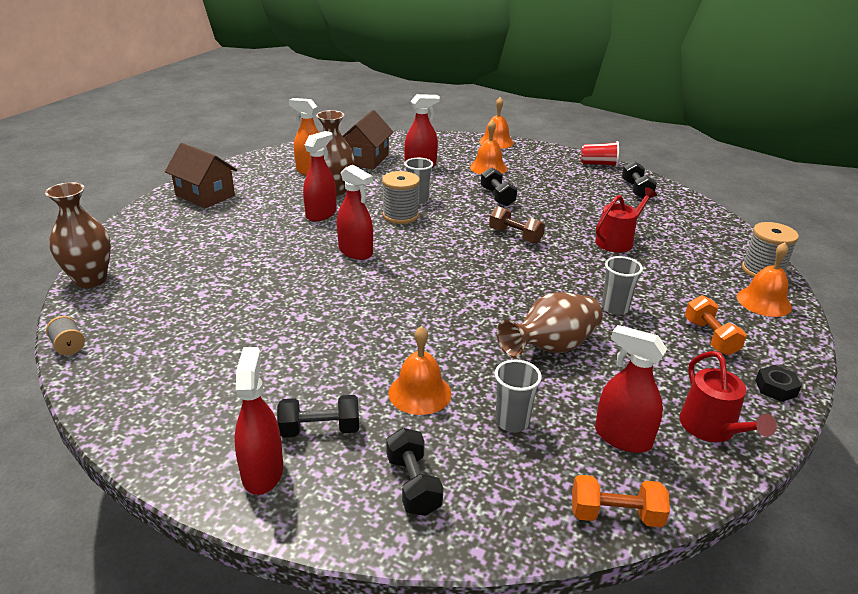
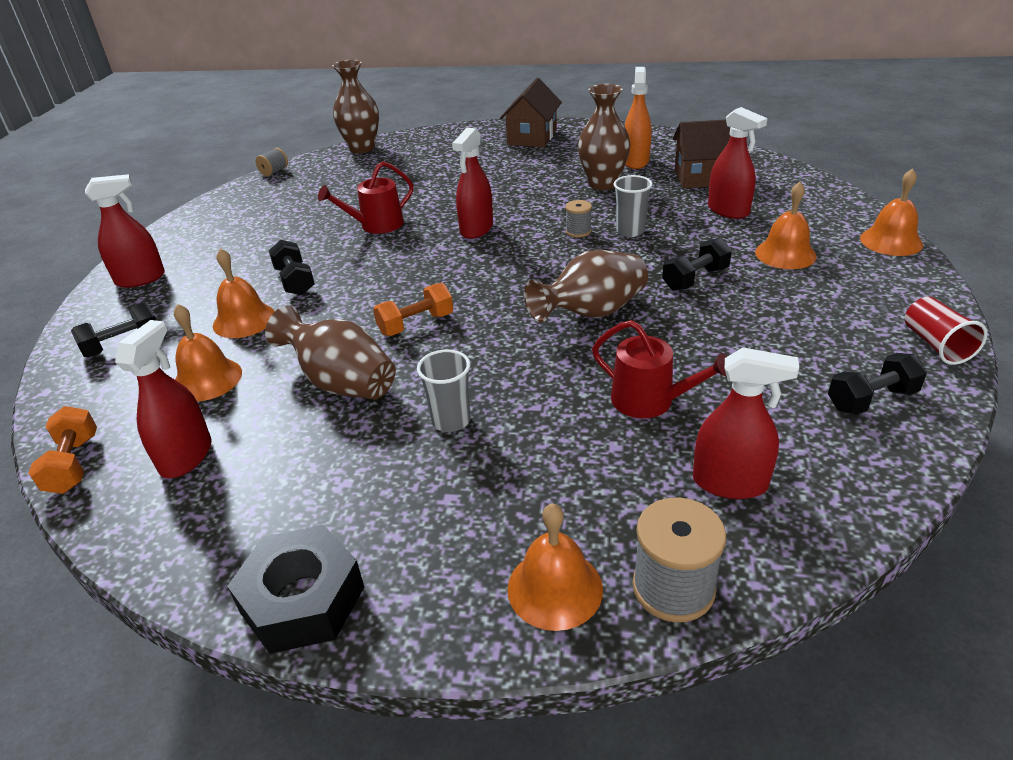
camera: 75 degrees right, 5 degrees up
black dumbbell [277,395,359,438] -> black dumbbell moved to [269,240,315,295]
red spray bottle [303,131,336,221] -> red spray bottle moved to [693,347,799,499]
grey spool [382,171,420,224] -> grey spool [565,200,592,237], size x0.56
brown dumbbell [489,206,545,244] -> brown vase [524,250,648,323]
grey cup [495,360,542,432] -> orange bell [174,304,242,401]
red watering can [679,351,777,442] -> red watering can moved to [318,161,414,234]
orange dumbbell [685,295,747,356] -> orange dumbbell moved to [373,283,453,336]
black nut [755,365,802,402] -> black nut [227,525,364,654], size x1.99

